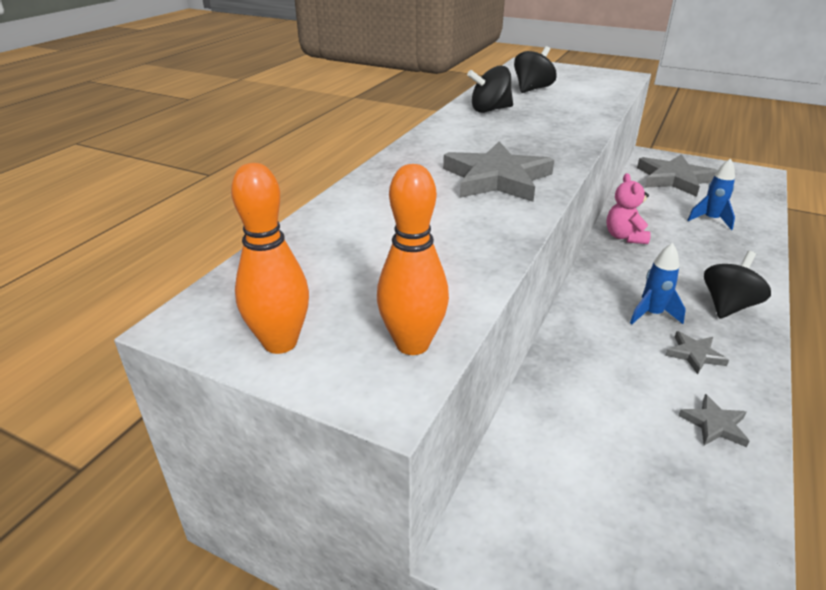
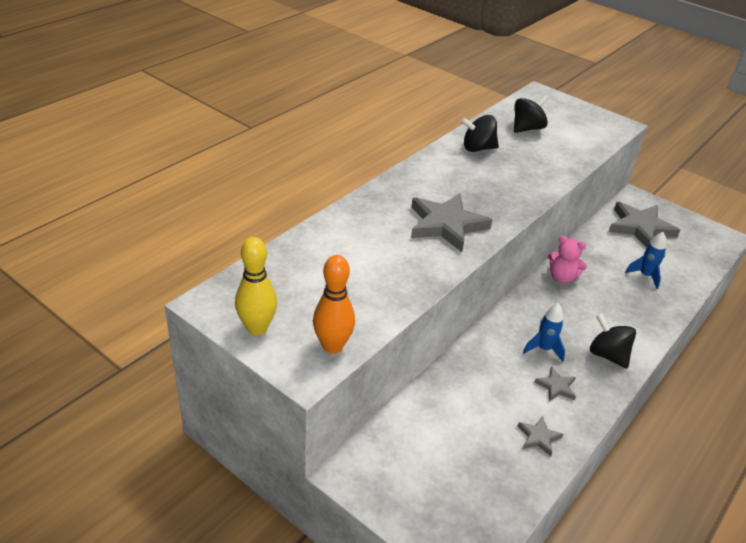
camera: 10 degrees right, 5 degrees up
orange bowling pin [231,163,309,354] -> yellow bowling pin [235,237,277,336]
pink teddy bear [606,173,651,244] -> pink teddy bear turned 75 degrees counterclockwise [548,236,587,283]
black spinning top [704,251,771,319] -> black spinning top turned 90 degrees counterclockwise [590,313,636,369]

